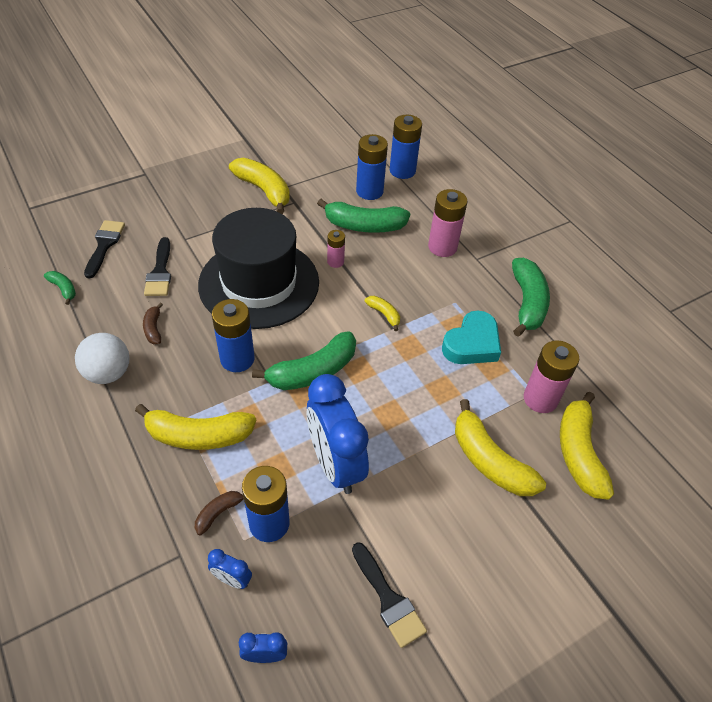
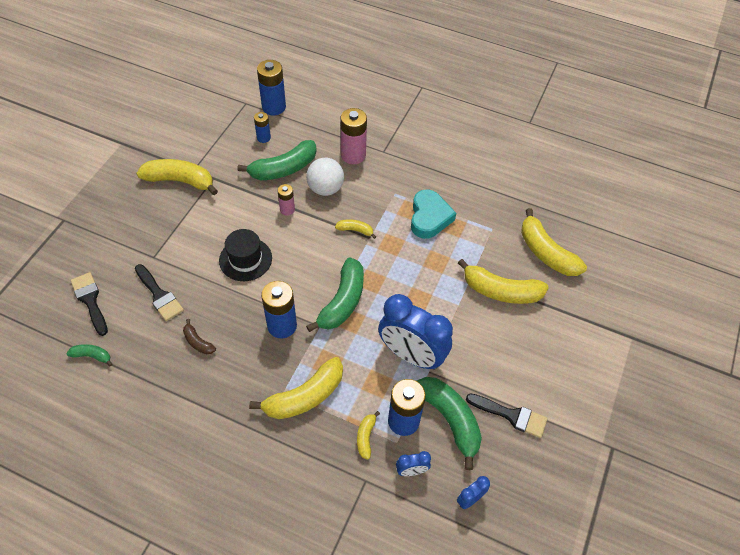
camera: 35 degrees left, 5 degrees up
white ball [75,333,129,384] -> white ball moved to [306,158,344,196]
brown banana [195,491,244,535] -> yellow banana [357,411,380,460]
black hat [198,208,319,329] -> black hat [219,229,272,281], size x0.49
blue battery [356,134,388,200] -> blue battery [254,112,271,143], size x0.56
green banana [512,258,550,337] -> green banana moved to [416,377,482,470]
pink battery [524,340,579,413] -> none

